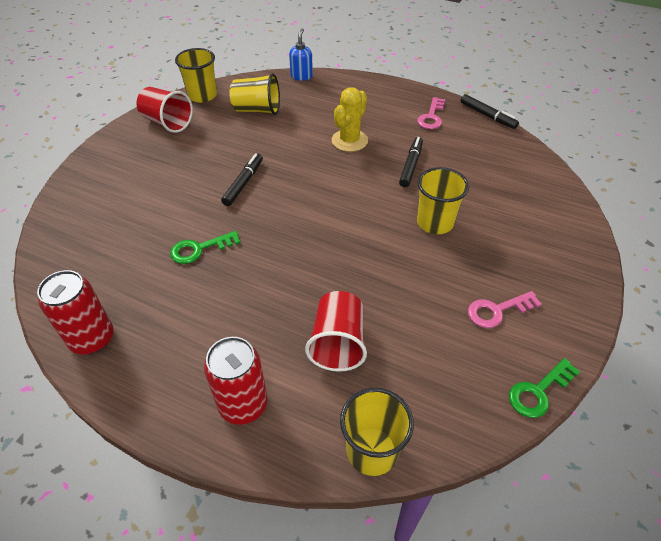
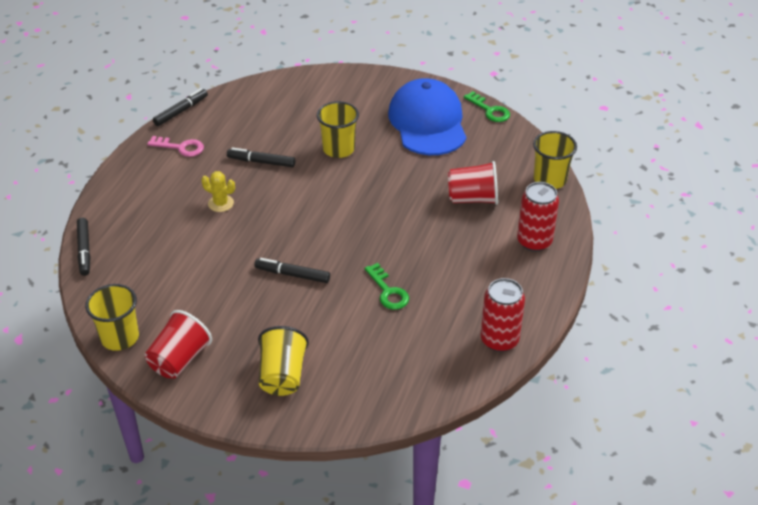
camera: 95 degrees left, 5 degrees down
yellow cup [229,73,280,115] -> yellow cup moved to [258,326,309,396]
blue soap dispenser [289,28,313,81] -> black marker [77,218,91,276]
yellow cactus [332,87,368,152] -> yellow cactus [201,171,235,212], size x0.66
pink key [468,291,542,328] -> blue cap [388,78,466,155]

